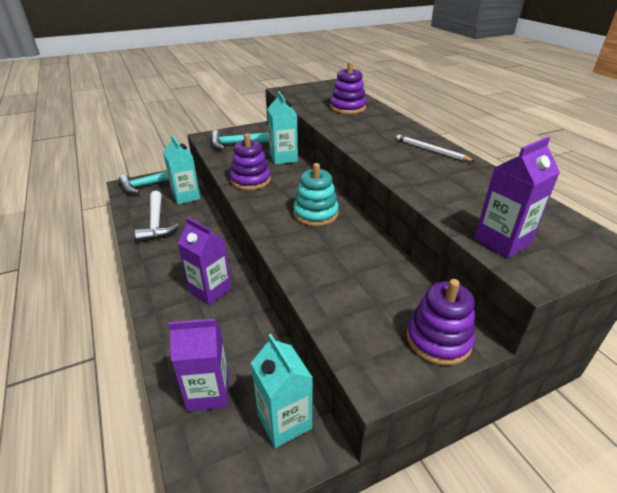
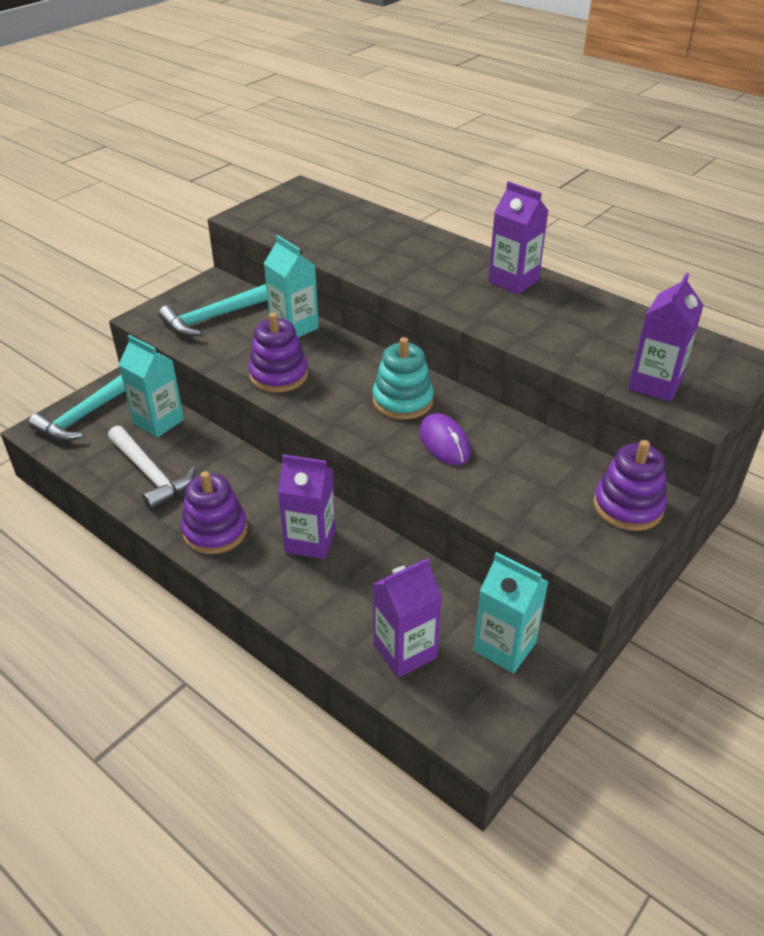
camera: 25 degrees left, 5 degrees up
purple stacking toy [330,61,367,114] -> purple stacking toy moved to [181,471,247,554]
white pencil [396,135,475,161] -> purple carton [488,181,548,294]
none -> purple mouse [419,413,471,465]

